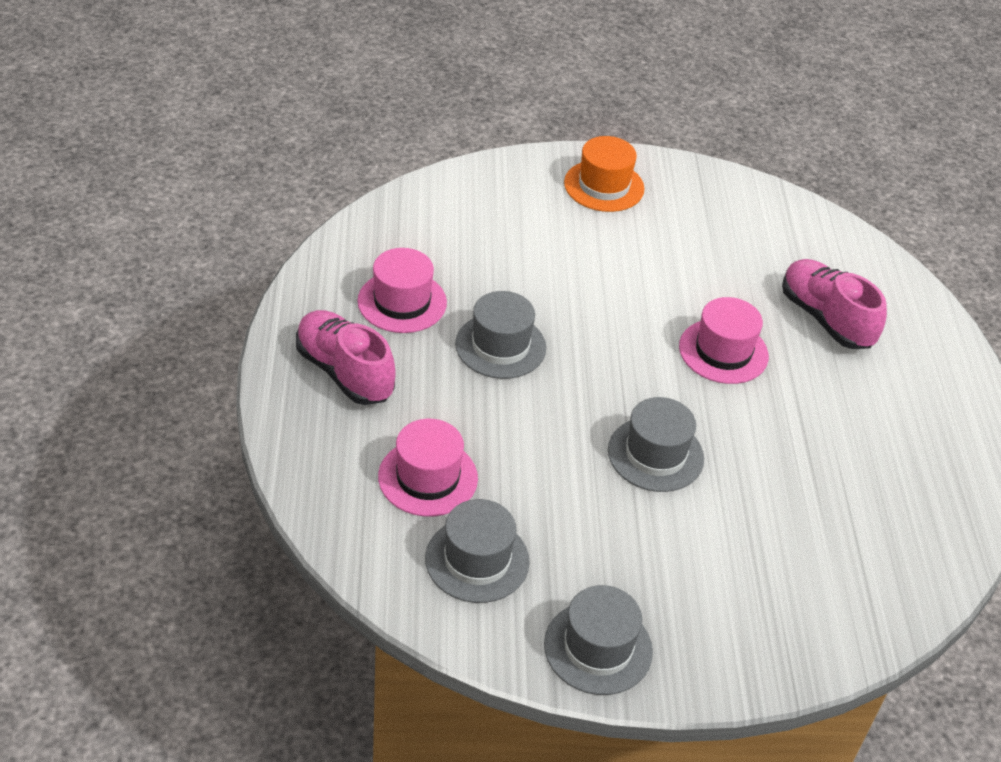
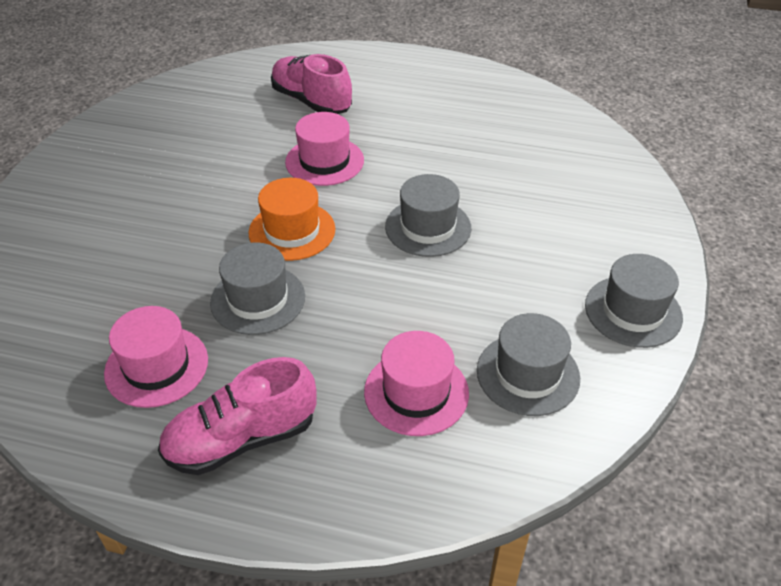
camera: 70 degrees left, 0 degrees up
orange hat [564,136,644,212] -> orange hat moved to [249,178,336,261]
pink shoe [782,259,887,349] -> pink shoe turned 60 degrees clockwise [271,54,352,114]

